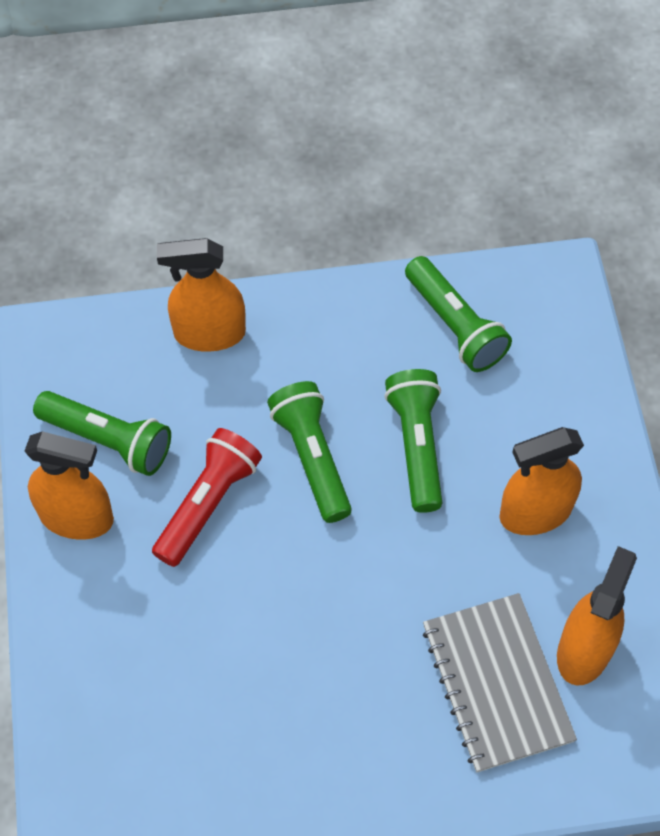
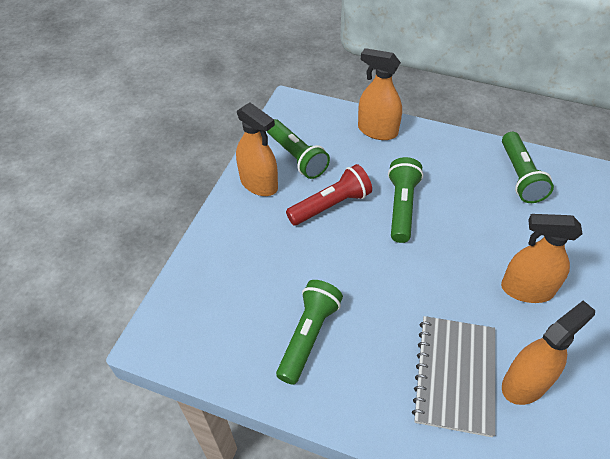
camera: 30 degrees right, 10 degrees down
green flashlight [385,369,442,513] -> green flashlight moved to [276,280,343,385]

